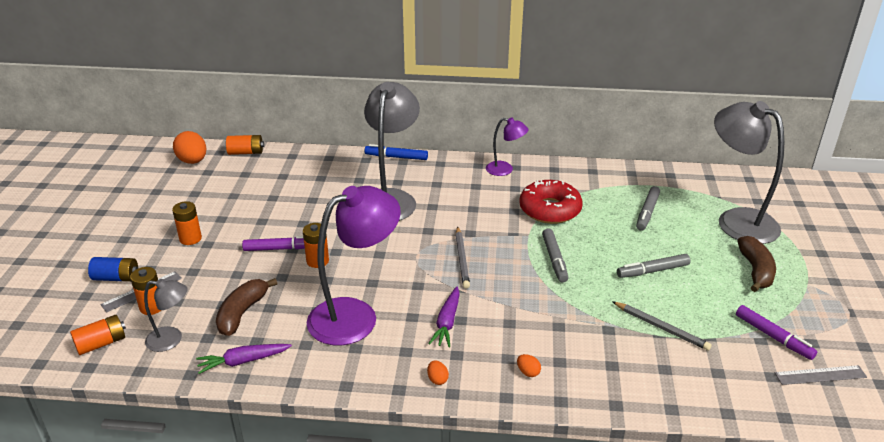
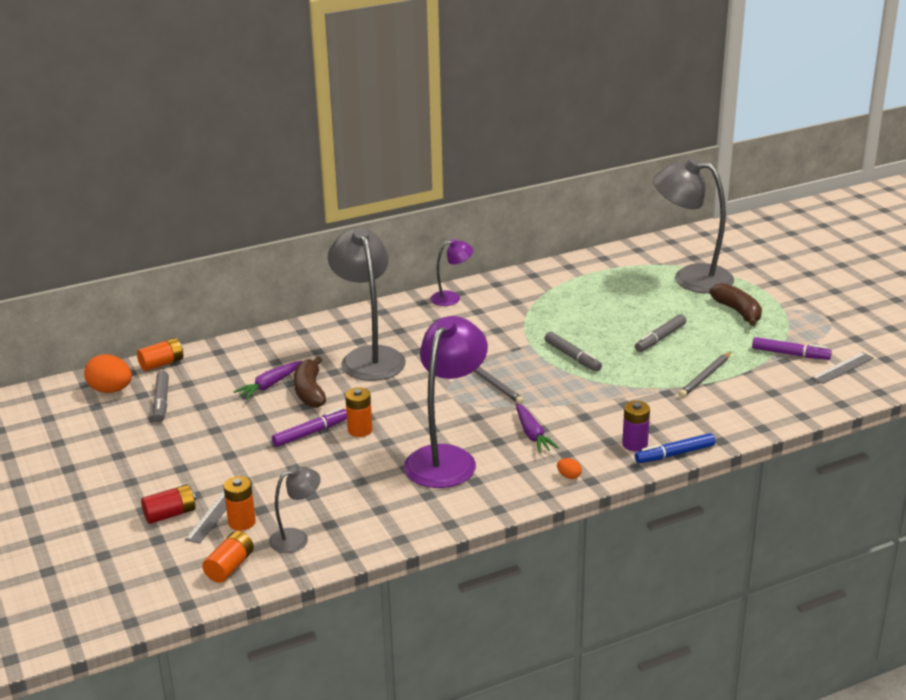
camera: 30 degrees left, 5 degrees down
blue battery [88,257,138,282] -> red battery [141,485,196,524]
orange battery [172,201,202,245] -> none
purple carrot [196,344,292,374] -> purple carrot moved to [233,361,302,399]
brown banana [216,278,277,336] -> brown banana moved to [294,357,326,408]
blue marker [365,144,428,160] -> blue marker moved to [635,433,715,463]
orange egg [517,354,541,377] -> purple battery [622,401,650,451]
red donut [519,180,583,224] -> none
grey pencil [612,301,712,351] -> grey pencil turned 120 degrees clockwise [679,352,731,398]
grey marker [636,186,660,231] -> grey marker moved to [153,371,169,422]

